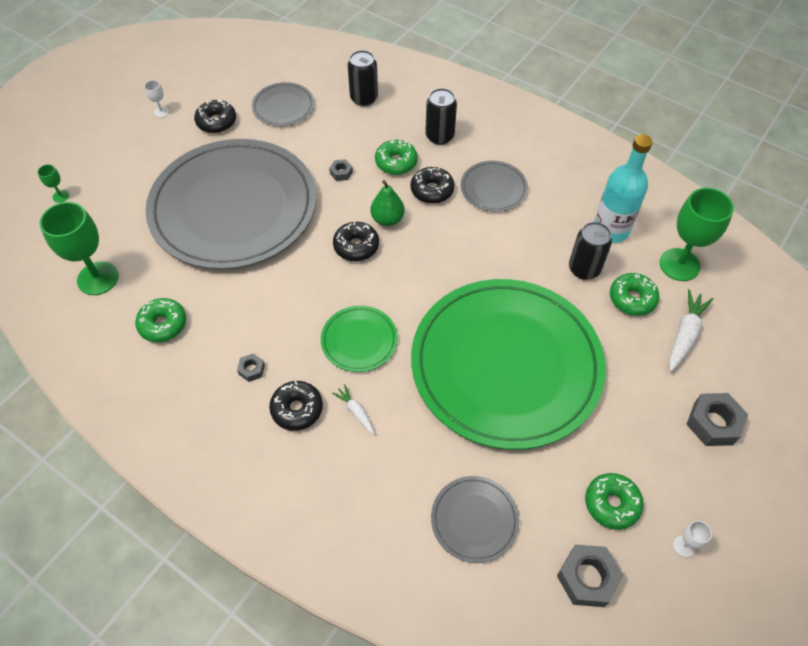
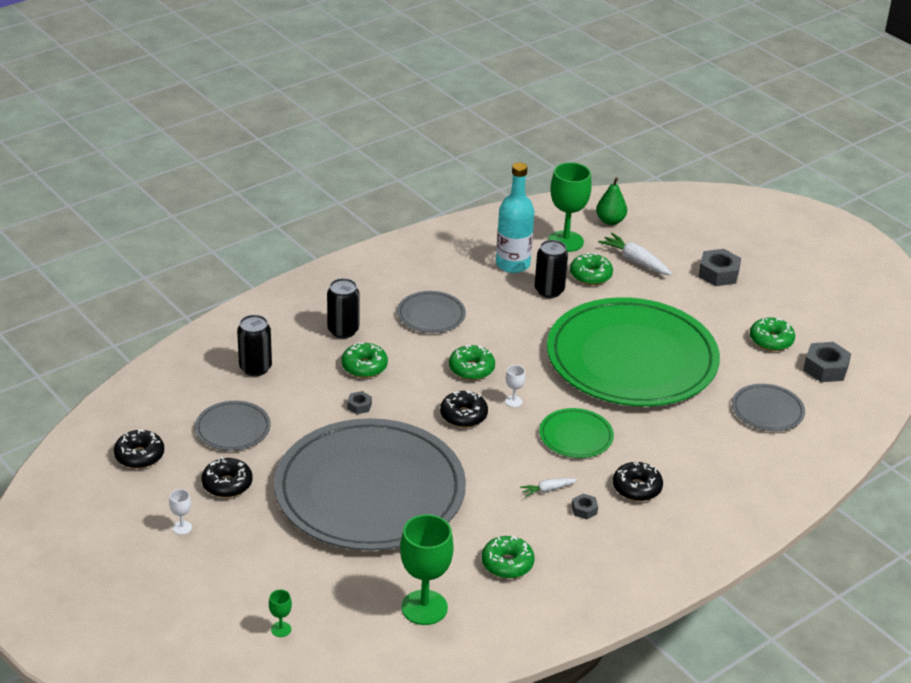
camera: 75 degrees left, 20 degrees down
white carrot [332,384,375,434] -> white carrot moved to [520,478,578,497]
green pear [370,180,405,226] -> green pear moved to [596,177,627,225]
black donut [411,167,454,204] -> black donut moved to [114,429,164,469]
white goblet [673,521,712,557] -> white goblet moved to [505,365,525,407]
none -> green donut [449,345,495,380]

